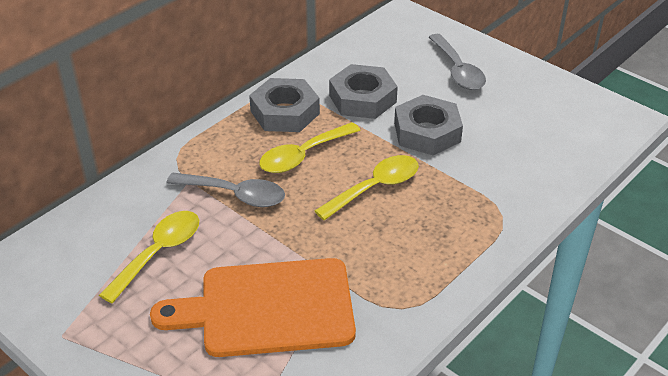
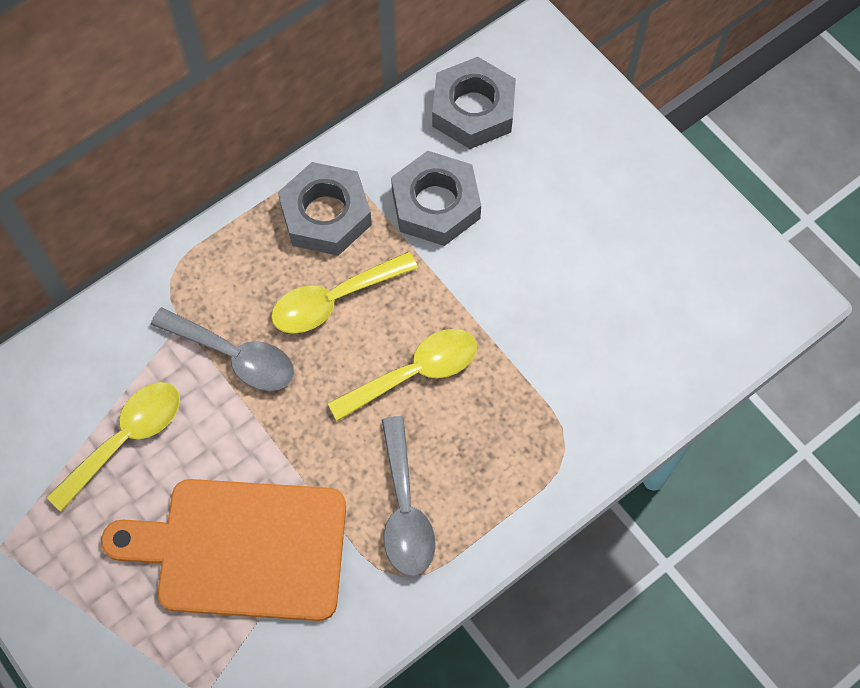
camera: 10 degrees right, 25 degrees up
grey nut [394,95,463,155] -> grey nut moved to [432,57,516,149]
grey spoon [429,34,486,90] -> grey spoon moved to [382,416,436,576]

